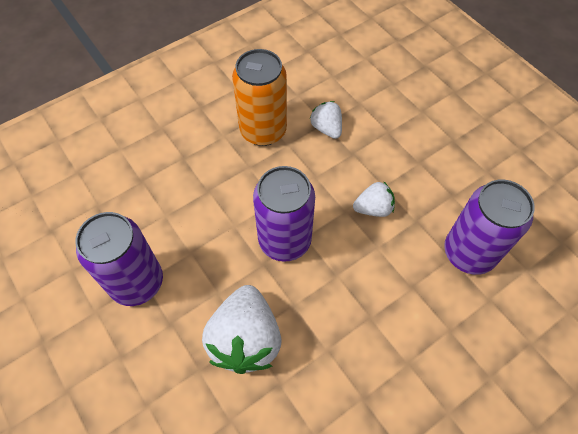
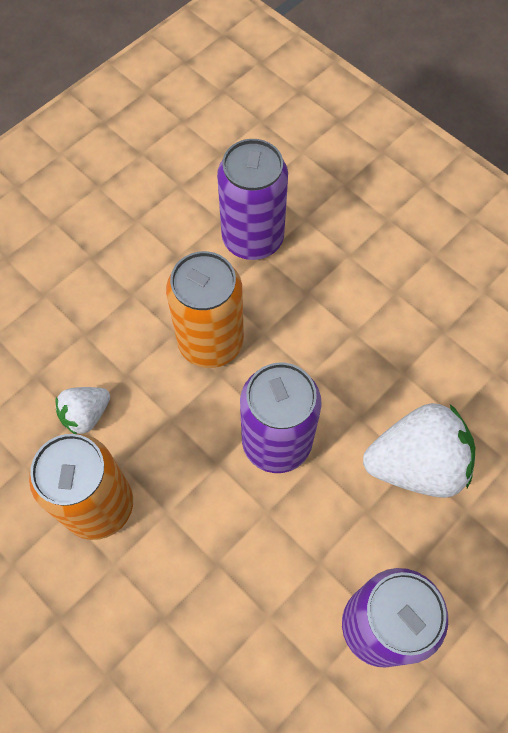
camera: 100 degrees left, 5 degrees up
white strawberry [353,181,395,217] -> orange can [166,251,244,368]

